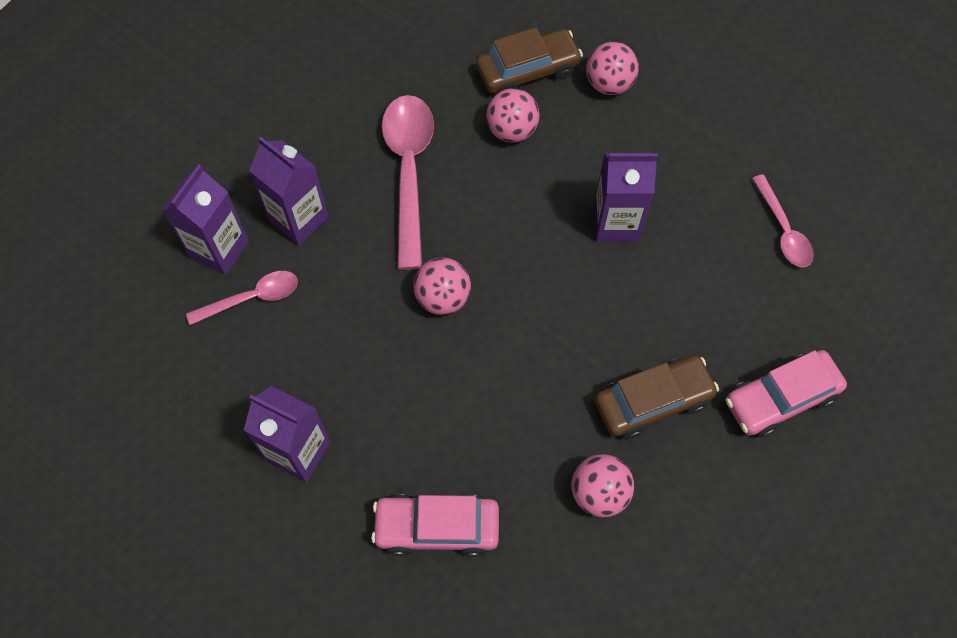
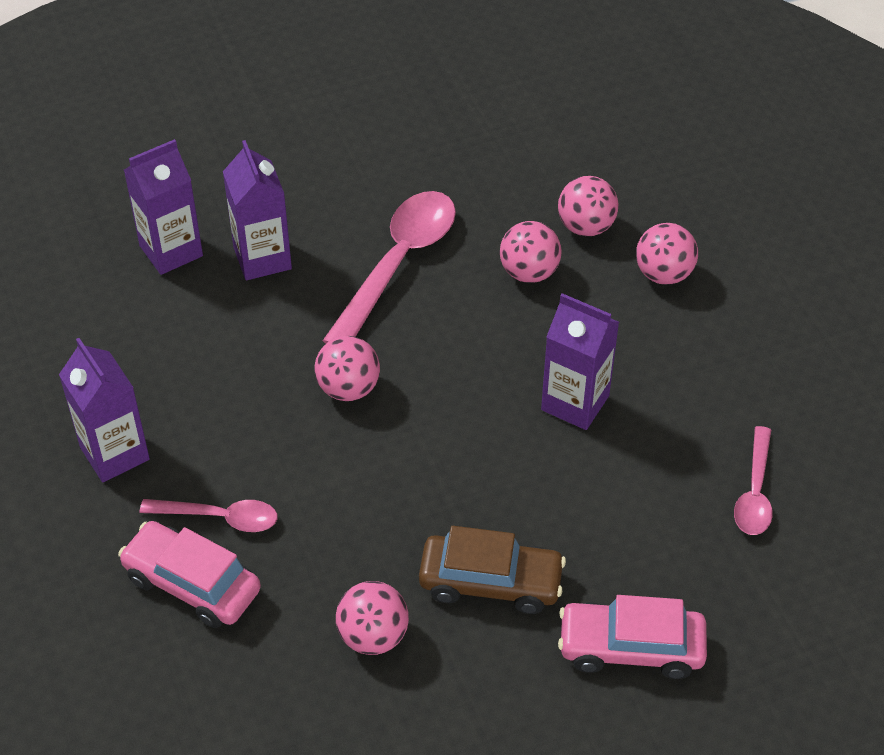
camera: 30 degrees right, 15 degrees down
pink spoon [186,271,298,325] -> pink spoon moved to [140,499,277,532]
brown car [476,27,583,93] -> pink ball [558,176,618,236]

